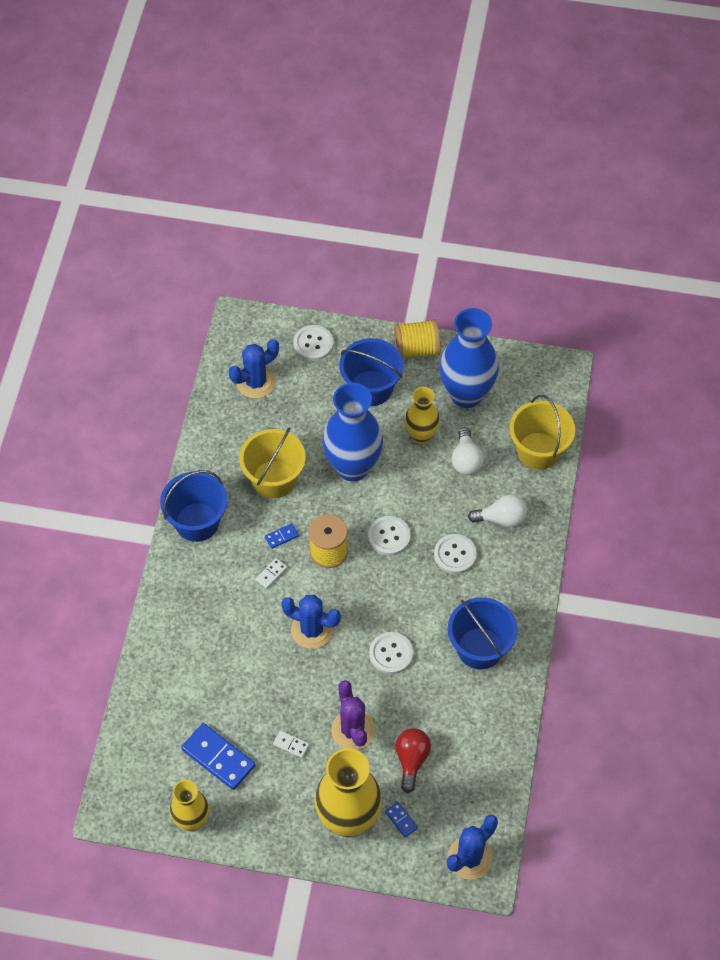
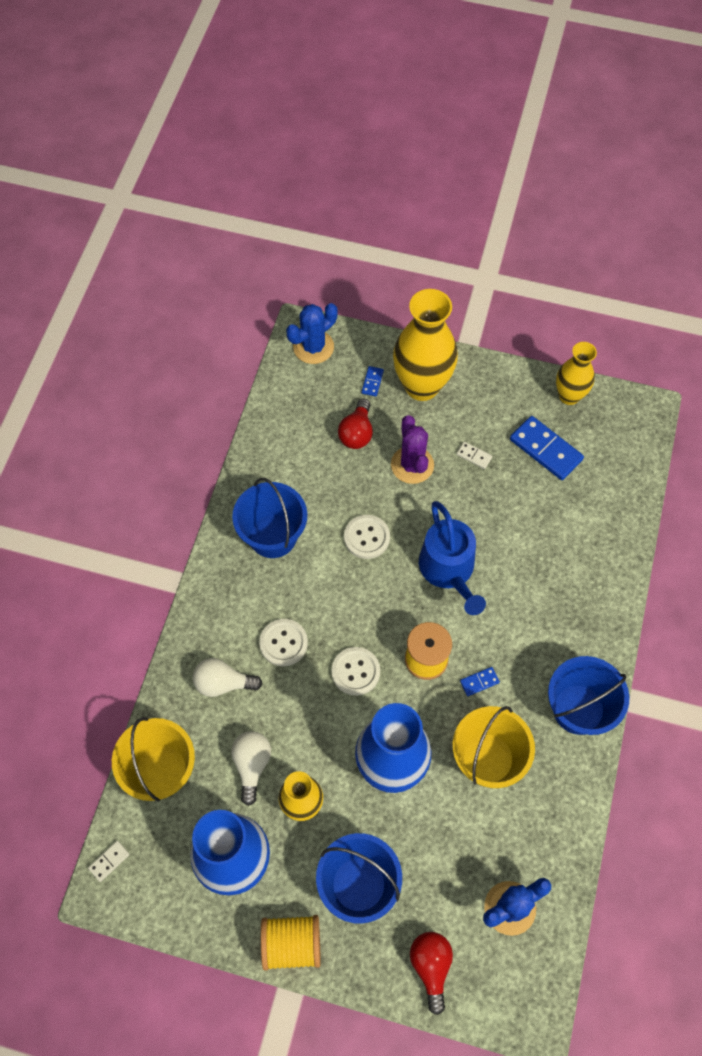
camera: 175 degrees left, 5 degrees up
white domino [255,558,287,589] -> white domino moved to [88,841,130,882]
blue cactus [281,595,341,649] -> blue watering can [419,501,486,615]
white button [294,325,334,361] -> red light bulb [410,932,453,1015]
blue domino [385,802,418,837] -> blue domino turned 45 degrees clockwise [362,366,384,396]

